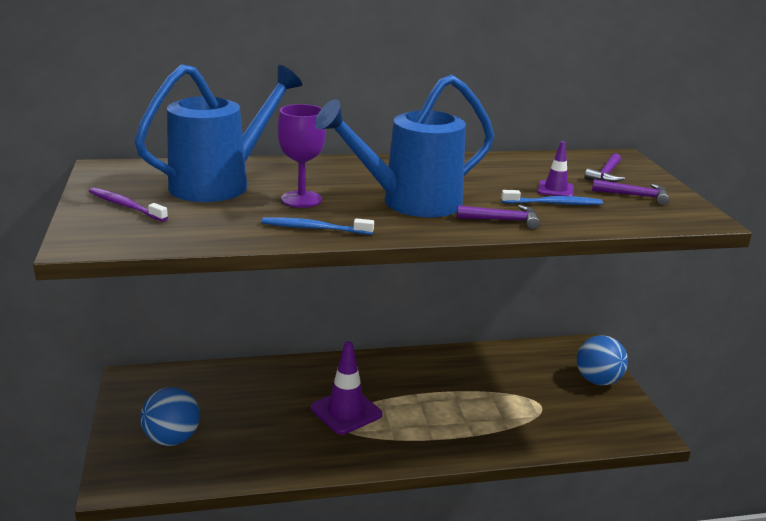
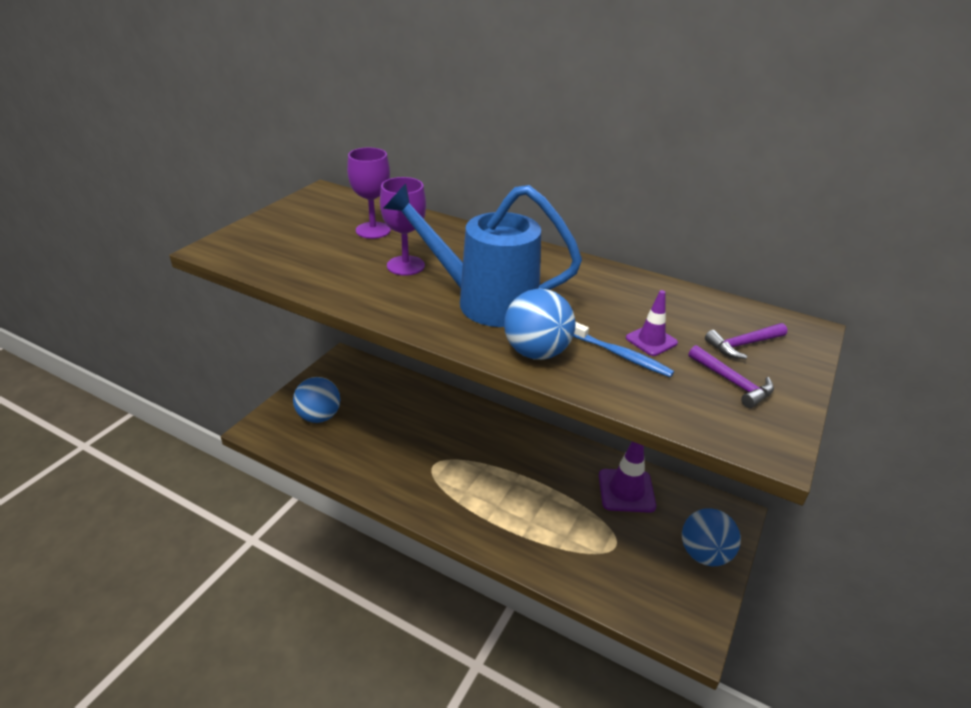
camera: 40 degrees right, 10 degrees up
purple toothbrush [89,187,168,221] -> none
blue watering can [134,64,302,202] -> purple goblet [347,148,391,239]
blue toothbrush [262,217,374,235] -> none
purple traffic cone [311,341,382,435] -> purple traffic cone moved to [599,442,656,513]
purple hammer [457,205,540,229] -> blue ball [504,289,576,360]

